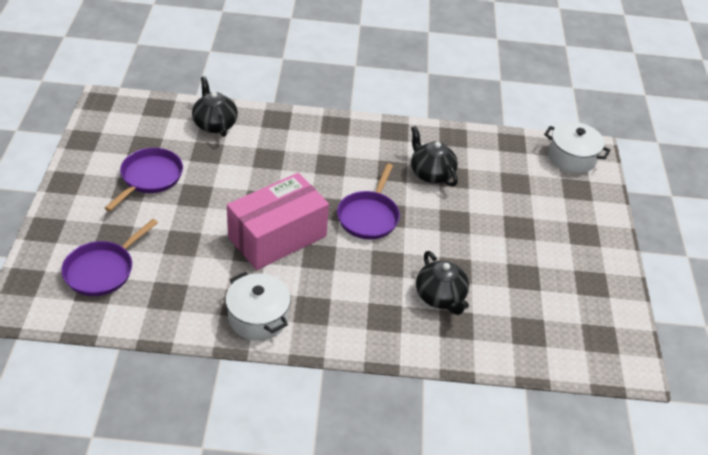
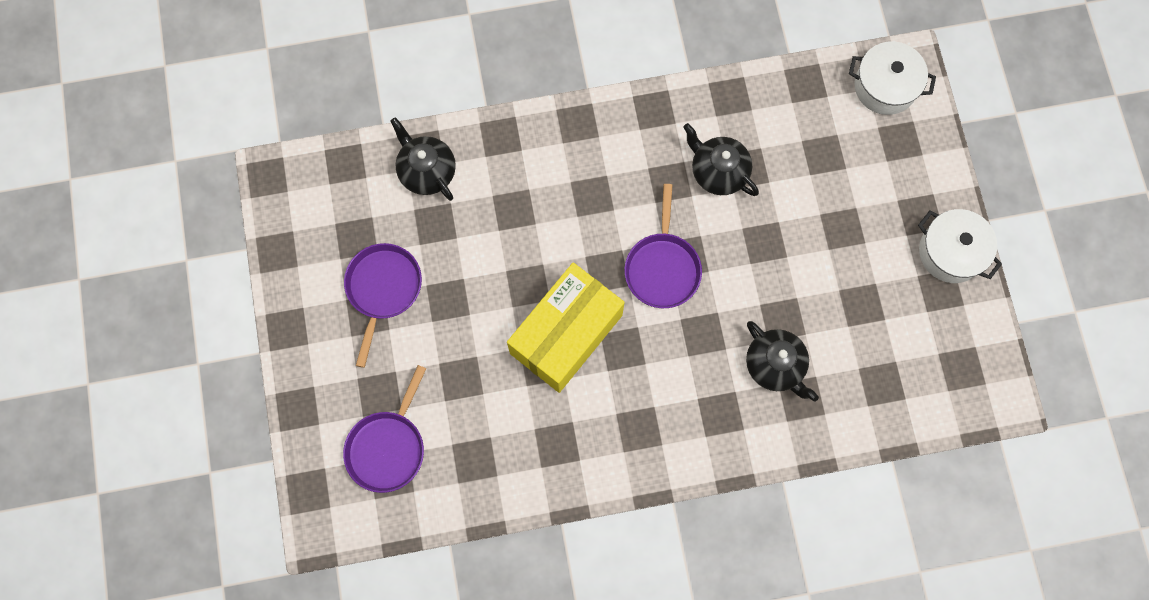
camera: 10 degrees left, 30 degrees up
white pot [225,272,291,341] -> white pot moved to [918,209,1002,283]
pink box [227,173,329,270] -> yellow box [507,263,625,393]

